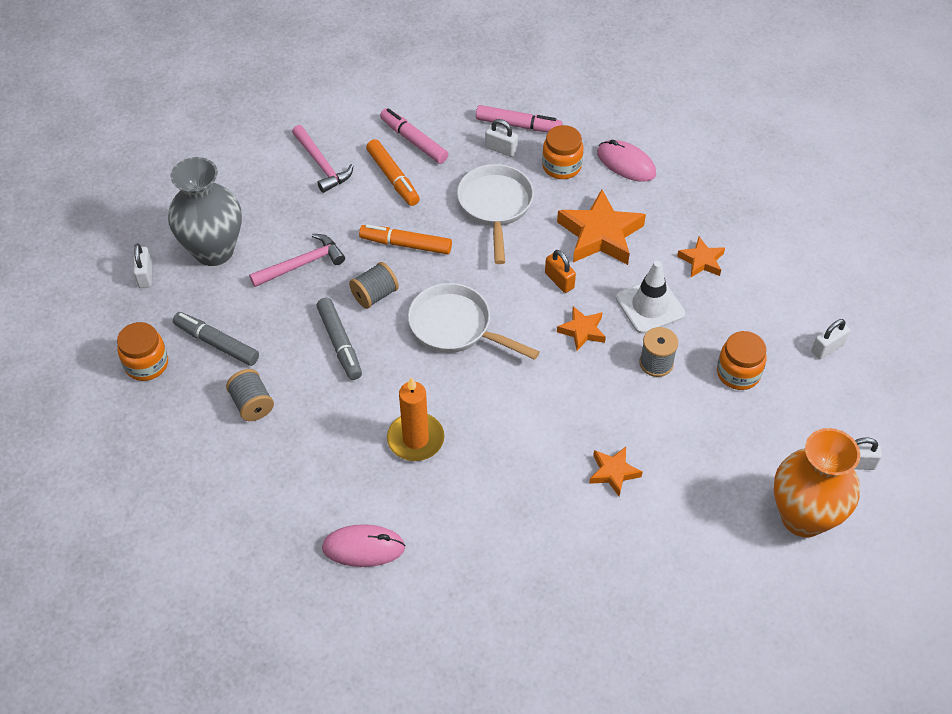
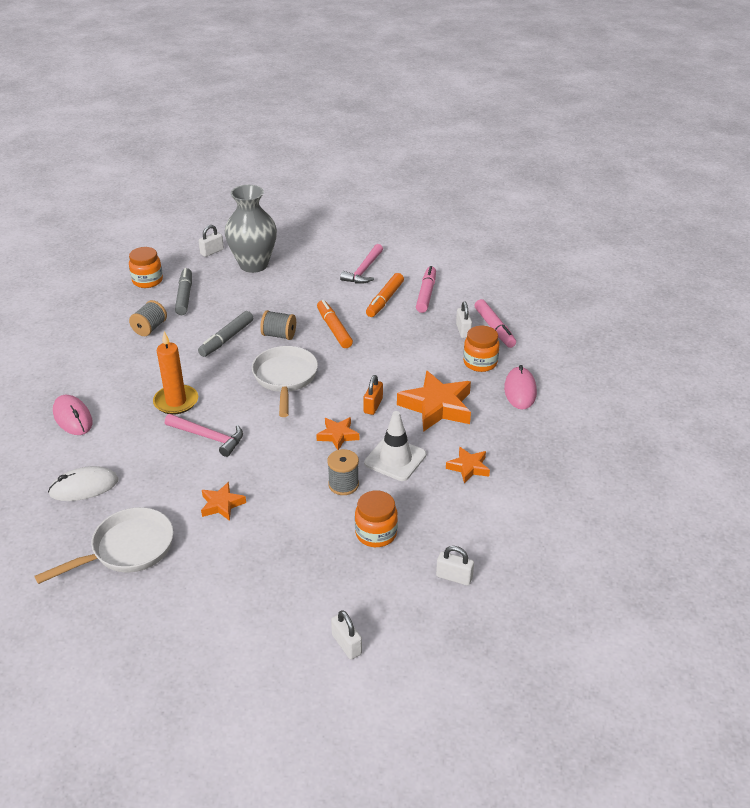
camera: 55 degrees right, 15 degrees down
pink hammer [249,234,345,287] -> pink hammer moved to [165,414,243,457]
white pan [457,164,534,264] -> white pan moved to [34,507,173,584]
orange vase [774,428,860,537] -> none
none -> white mouse [48,466,118,501]

